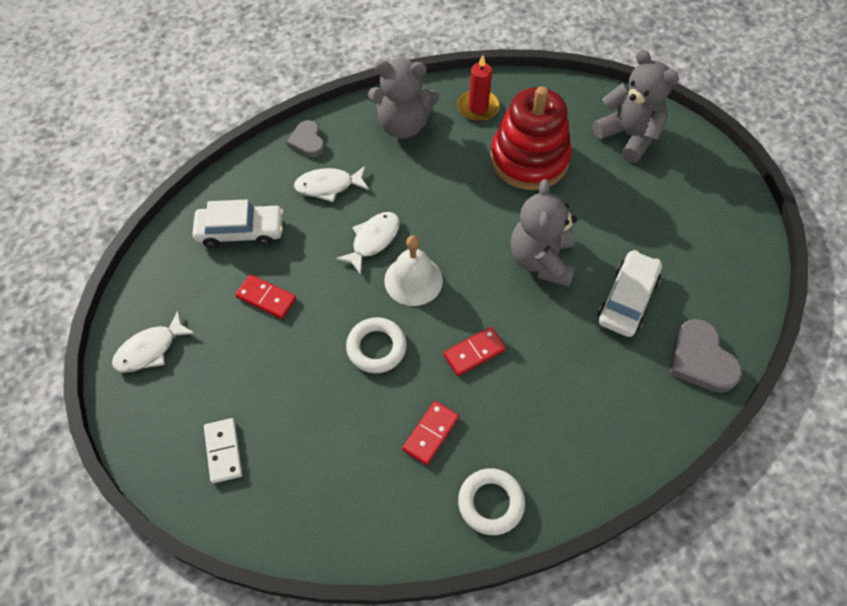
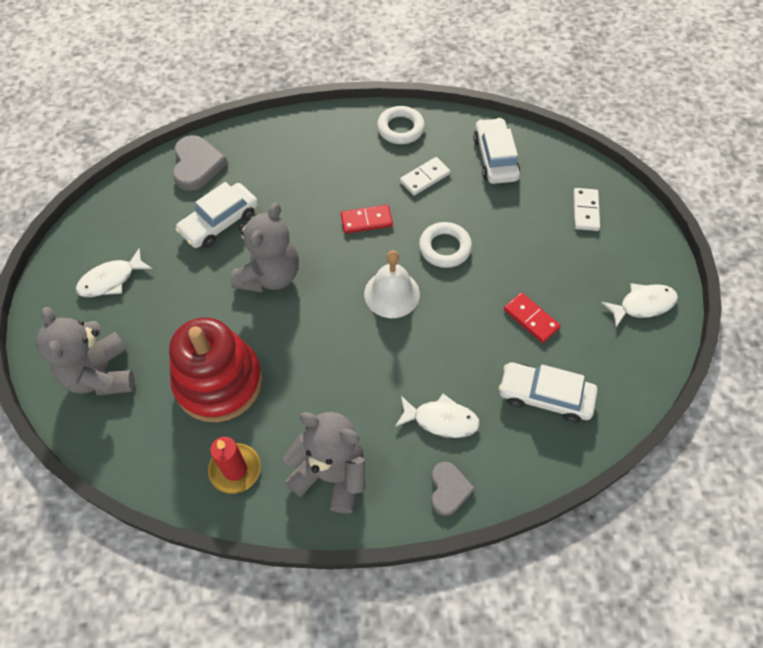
camera: 160 degrees left, 0 degrees up
white fish [336,212,400,275] -> white fish moved to [76,248,152,297]
red domino [402,401,459,465] -> white domino [400,157,450,195]
none -> white car [473,118,520,184]

